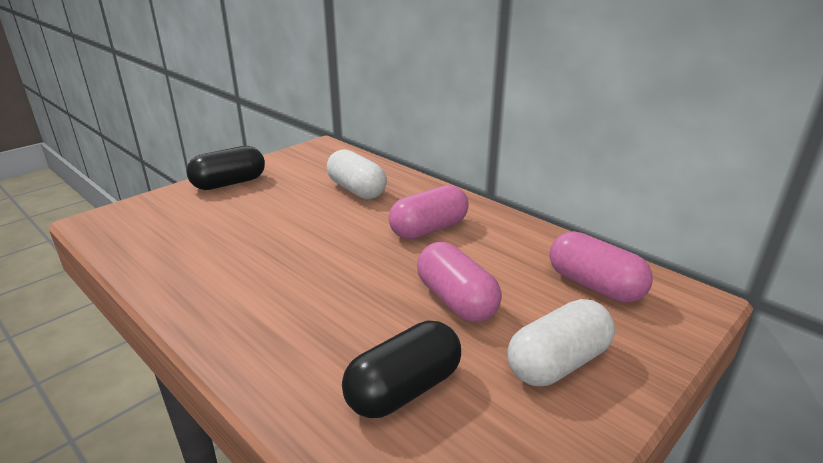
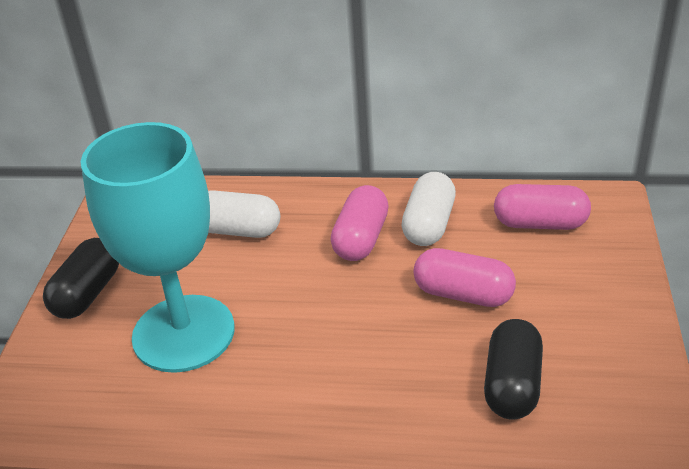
camera: 35 degrees left, 10 degrees up
white capsule [508,299,615,386] -> white capsule moved to [401,172,456,246]
none -> turquoise goblet [81,122,235,373]

